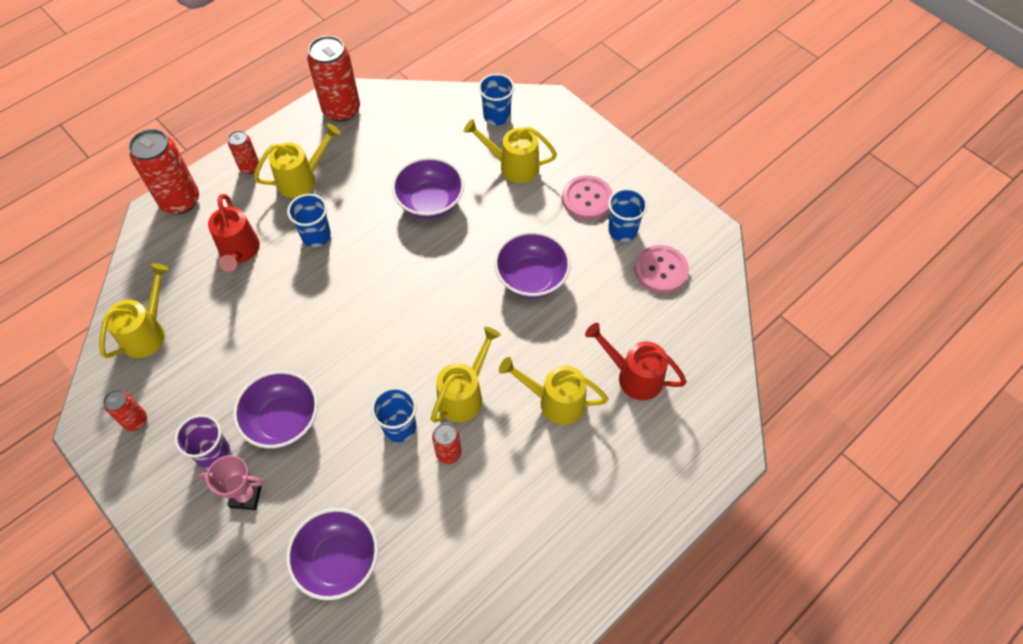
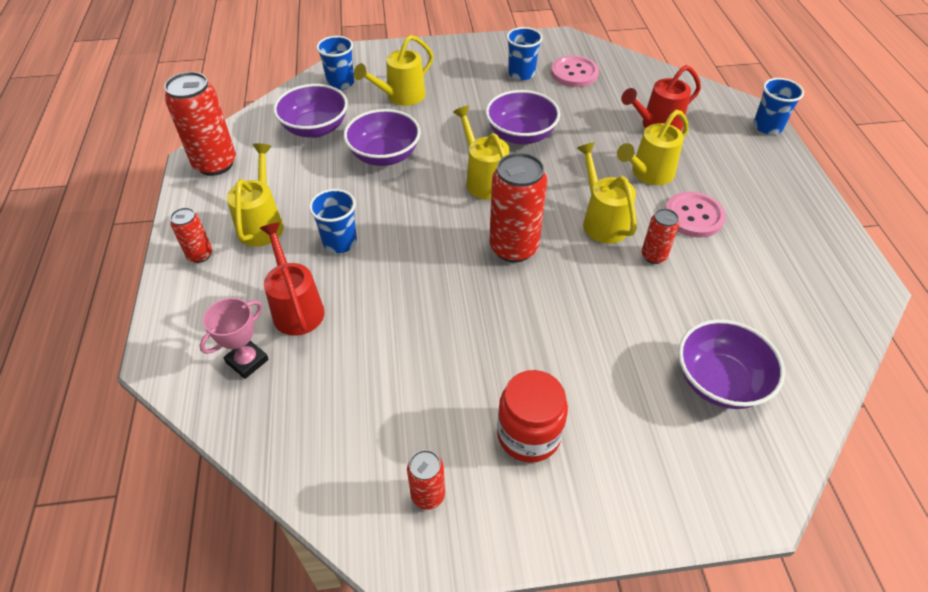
camera: 55 degrees left, 10 degrees down
yellow watering can [99,263,169,359] -> yellow watering can moved to [453,105,509,200]
red can [129,129,199,214] -> red can moved to [489,152,548,262]
purple cup [175,414,231,470] -> red jar [497,370,568,463]
pink trophy [199,455,264,510] -> pink trophy moved to [199,298,269,379]
red watering can [208,194,260,272] -> red watering can turned 135 degrees counterclockwise [260,222,325,336]
purple bowl [233,370,318,448] -> purple bowl moved to [273,84,348,138]
blue cup [371,387,417,442] -> blue cup moved to [753,78,804,135]
pink button [562,175,613,220] -> pink button moved to [666,192,726,238]

